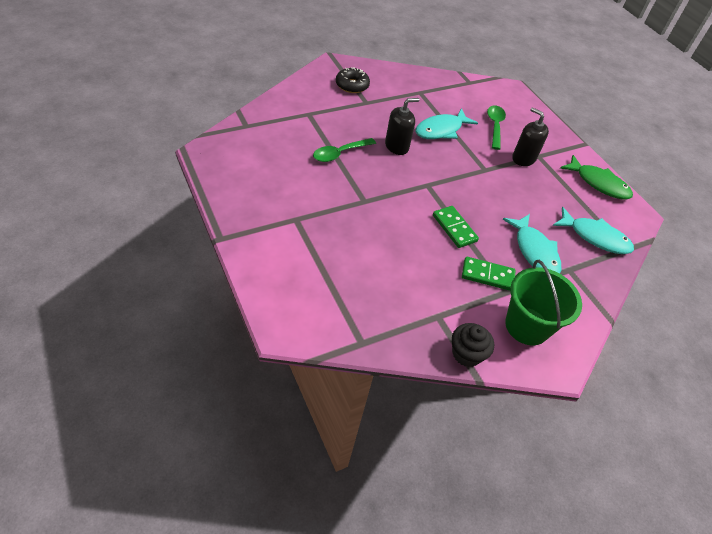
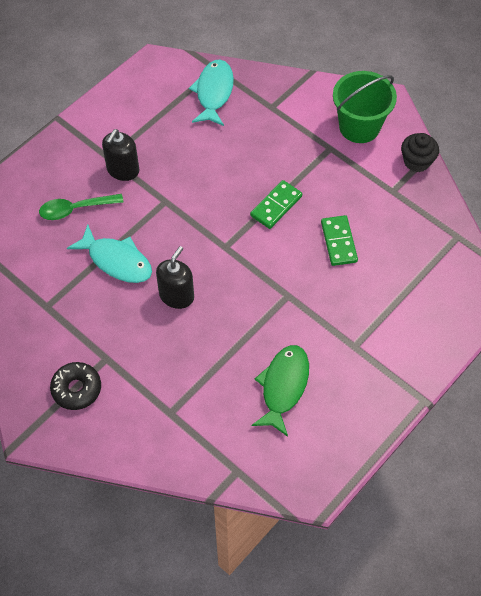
camera: 105 degrees left, 10 degrees up
green spoon [313,138,376,162] -> none
black soap dispenser [385,98,419,155] -> black soap dispenser turned 75 degrees clockwise [156,246,194,309]
green domino [462,257,516,291] -> green domino moved to [321,215,358,266]
turquoise fish [502,214,561,274] -> none
green fish [560,155,633,199] -> green fish moved to [251,345,309,437]

